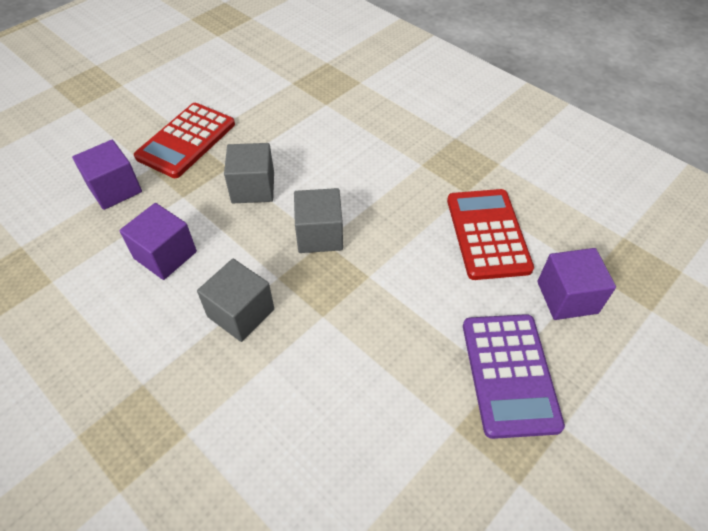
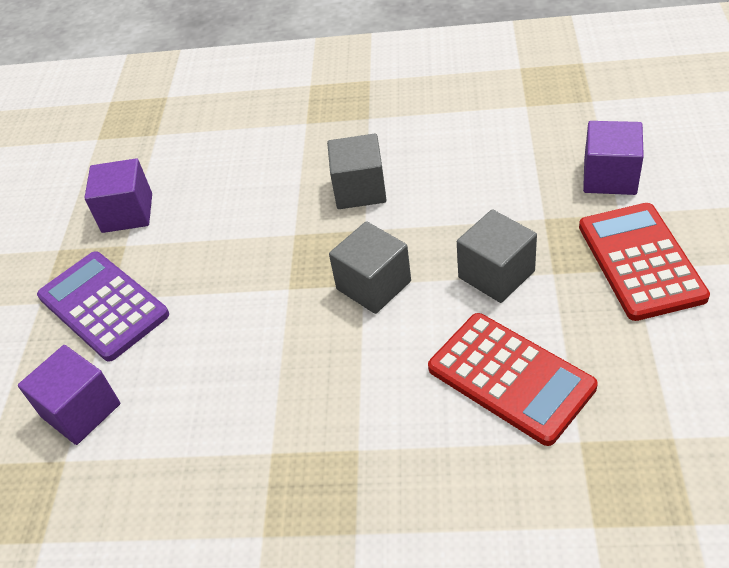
camera: 145 degrees right, 5 degrees down
purple cube [119,203,197,280] -> purple cube moved to [84,158,152,233]
red calculator [447,189,534,280] -> red calculator moved to [428,313,598,446]

